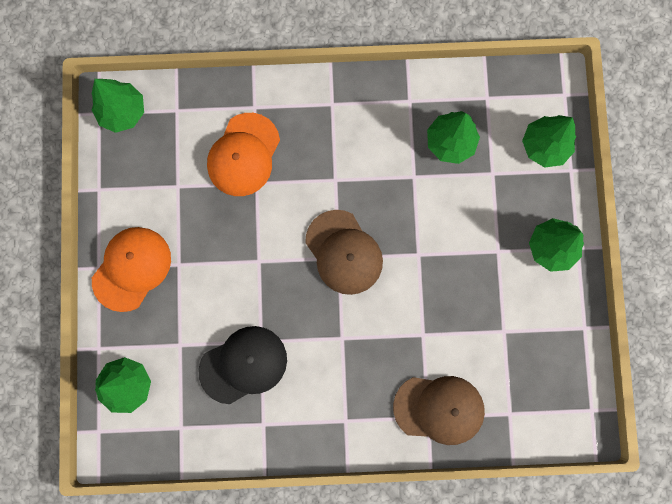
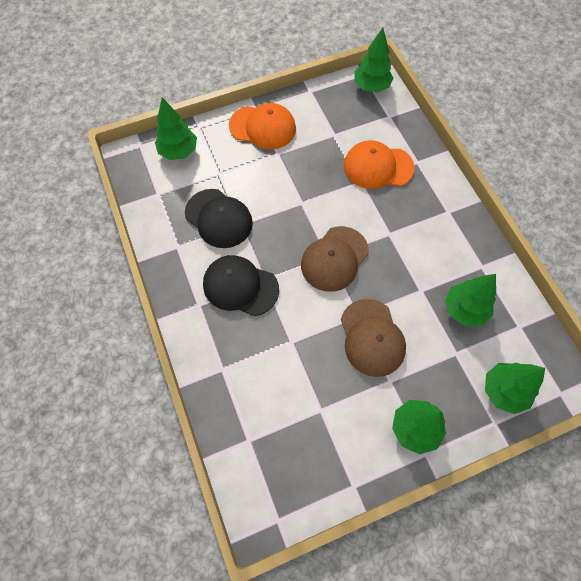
camera: 70 degrees right, 15 degrees down
brown cap [393,376,485,445] -> brown cap moved to [341,299,406,377]
none -> black cap [203,255,279,316]

